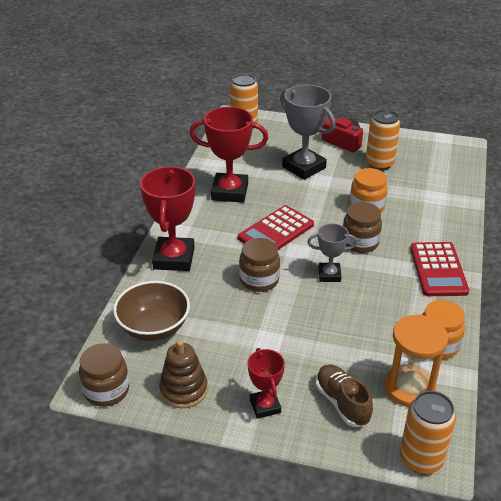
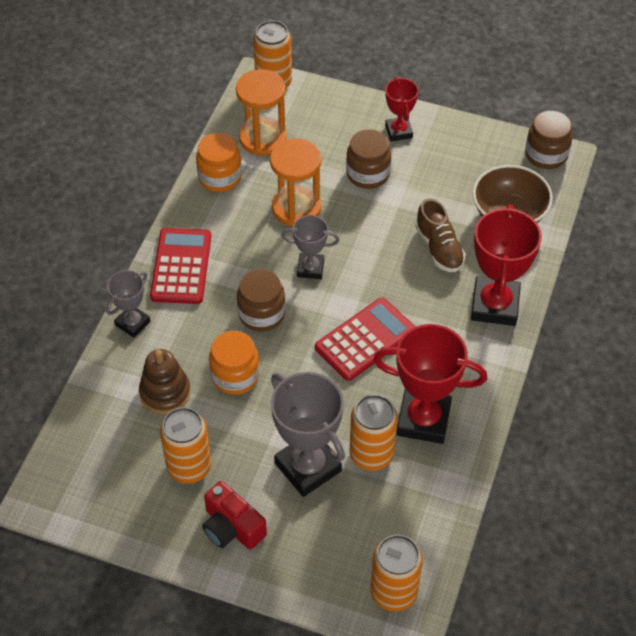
camera: 175 degrees left, 15 degrees up
brown stacking toy [159,340,208,408] -> brown stacking toy moved to [139,349,191,414]
brown jar [239,238,280,292] -> brown jar moved to [346,129,391,189]
brown shoe [316,364,373,427] -> brown shoe moved to [415,198,466,272]
none -> grey trophy [106,270,150,338]
none -> orange hourglass [270,138,321,227]
none -> orange can [350,394,397,471]

